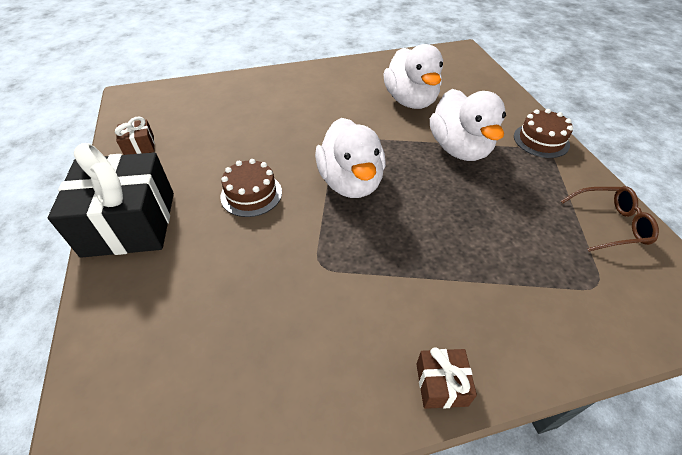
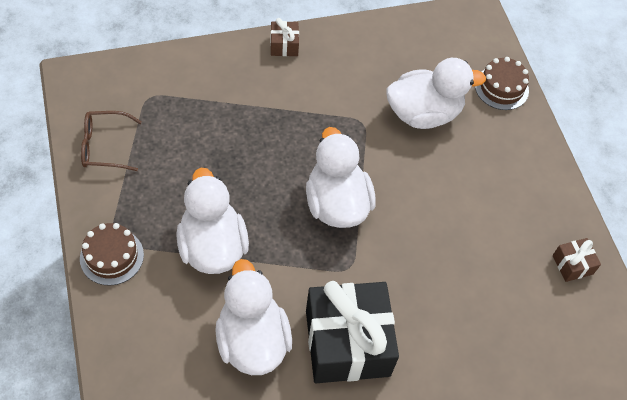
camera: 175 degrees right, 10 degrees up
black gift [48,143,174,258] -> black gift moved to [306,281,399,383]
brown cake [220,159,282,217] -> brown cake moved to [475,57,529,110]
none -> white duck [386,58,486,129]

